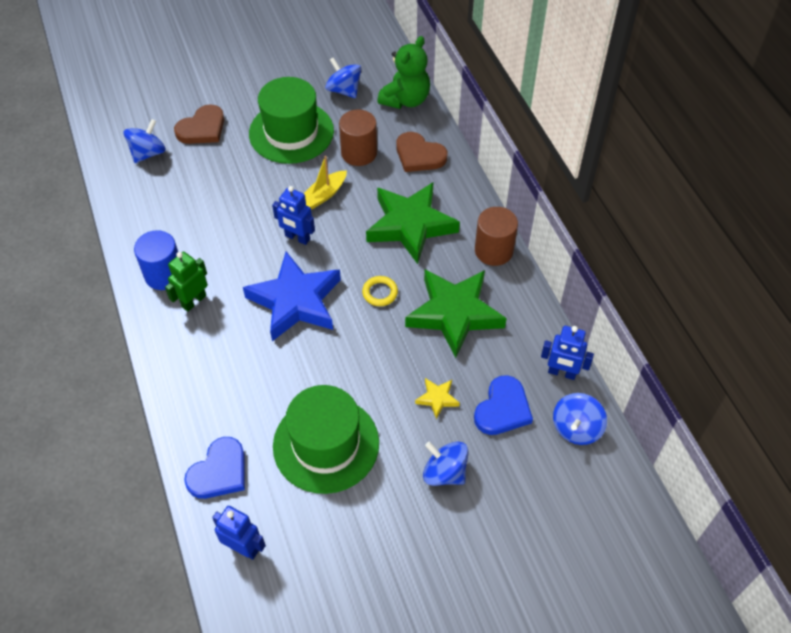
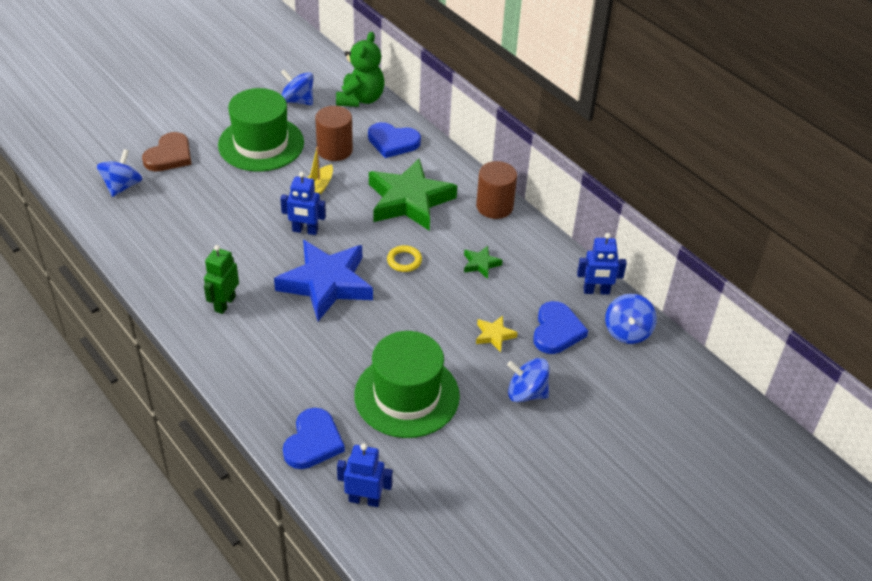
camera: 20 degrees left, 10 degrees down
blue cylinder [134,230,178,290] -> none
brown heart [396,132,447,172] -> blue heart [368,122,421,158]
green star [405,270,507,358] -> green star [464,246,503,279], size x0.42

